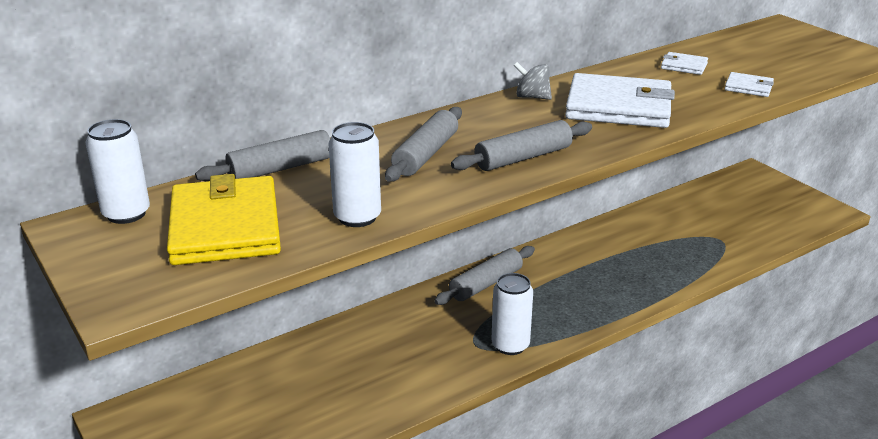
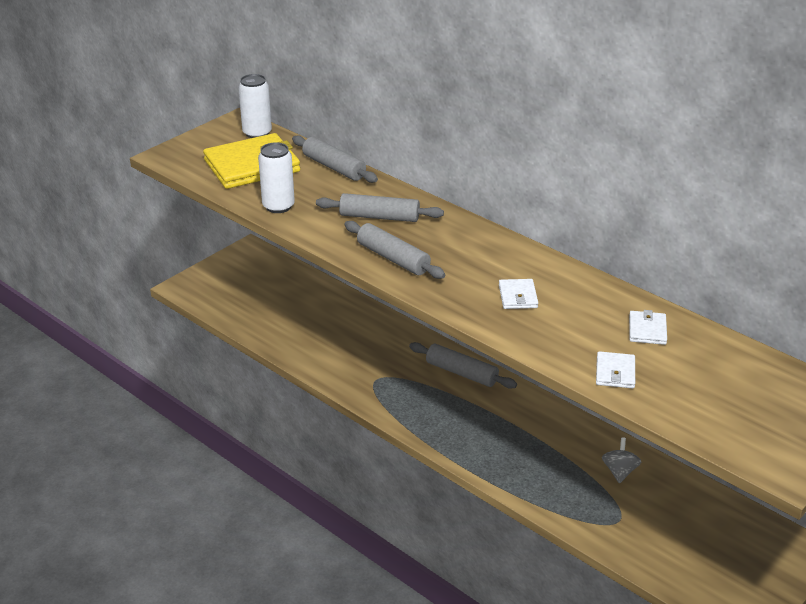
camera: 75 degrees right, 5 degrees up
white can [491,273,533,355] -> none
grey spinning top [513,62,552,100] -> grey spinning top moved to [602,437,641,484]
white wallet [565,73,675,128] -> white wallet [499,279,538,309], size x0.45

